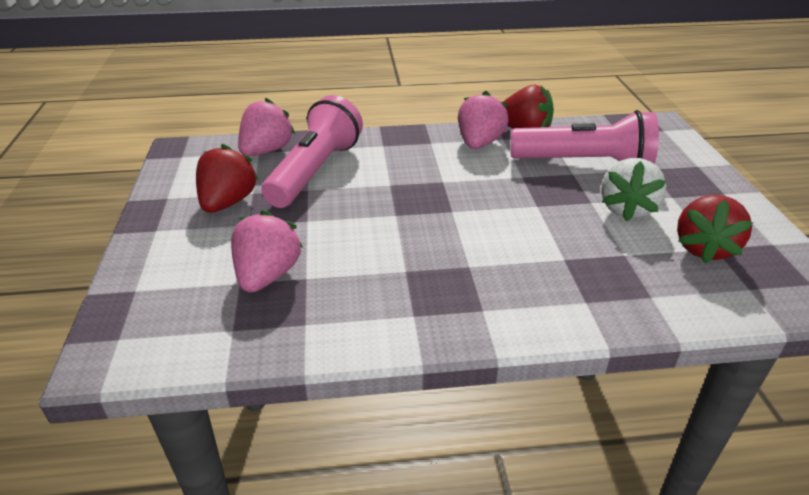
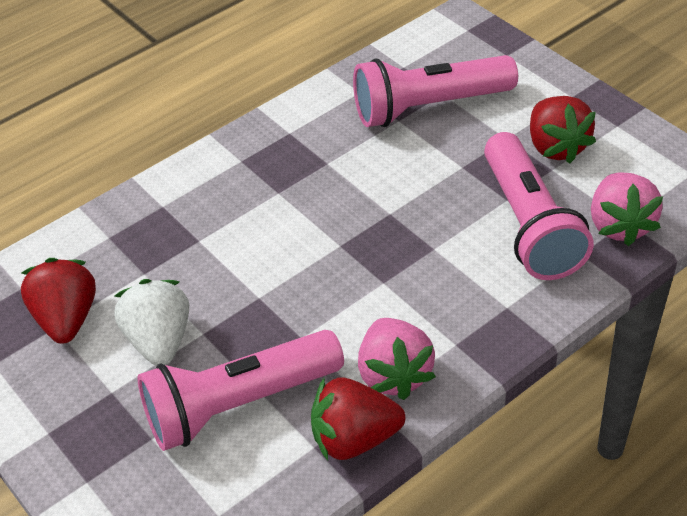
camera: 150 degrees right, 10 degrees up
pink strawberry [231,210,303,293] -> pink flashlight [353,55,518,127]

